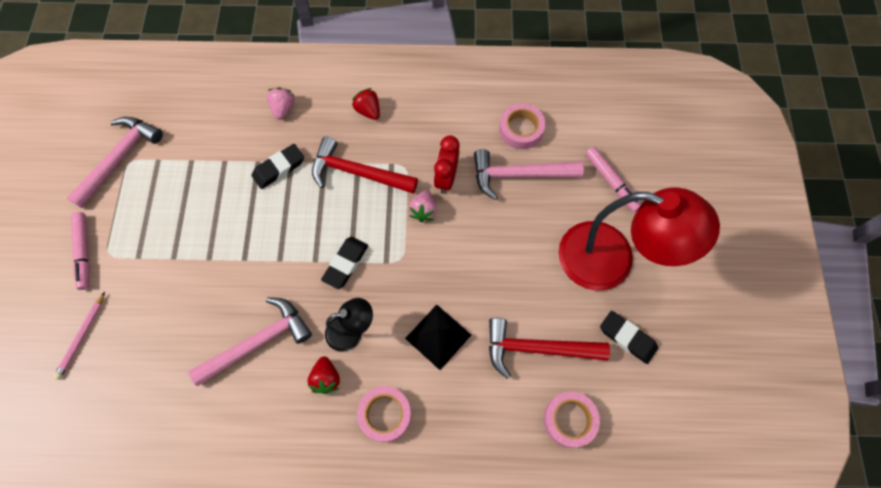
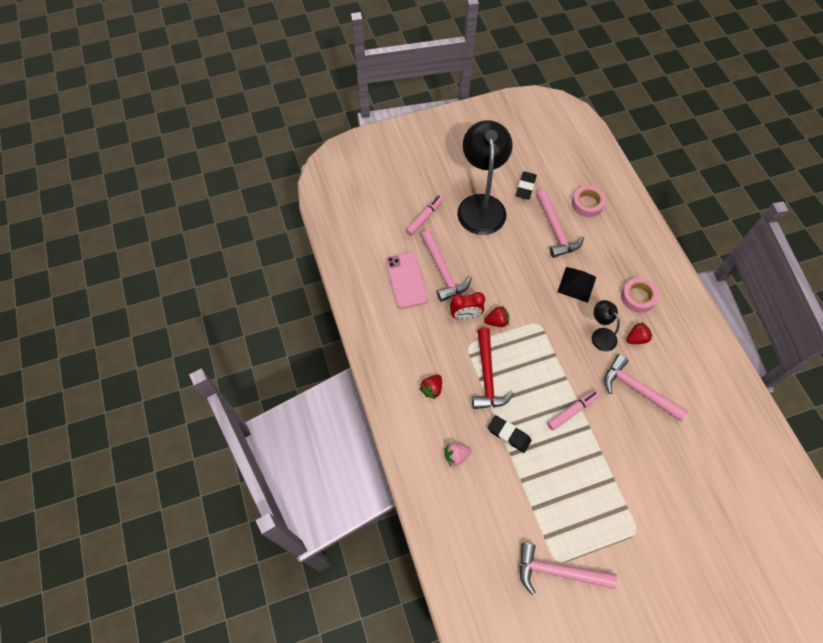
camera: 110 degrees left, 5 degrees down
pink pencil [53,292,105,380] -> none
pink marker [71,212,90,290] -> pink marker moved to [547,389,600,431]
black eraser [321,237,368,289] -> none
pink strawberry [409,190,437,223] -> red strawberry [484,305,509,327]
red hammer [489,318,610,379] -> pink hammer [536,189,584,258]
pink tape [499,103,545,149] -> pink phone [385,252,428,309]
red lamp [558,188,720,291] -> black lamp [457,120,513,235]

